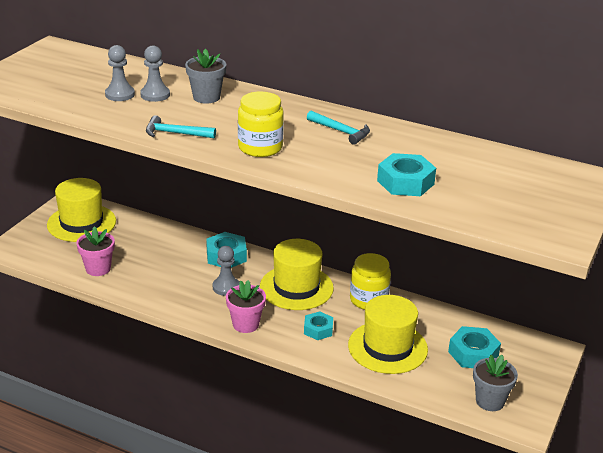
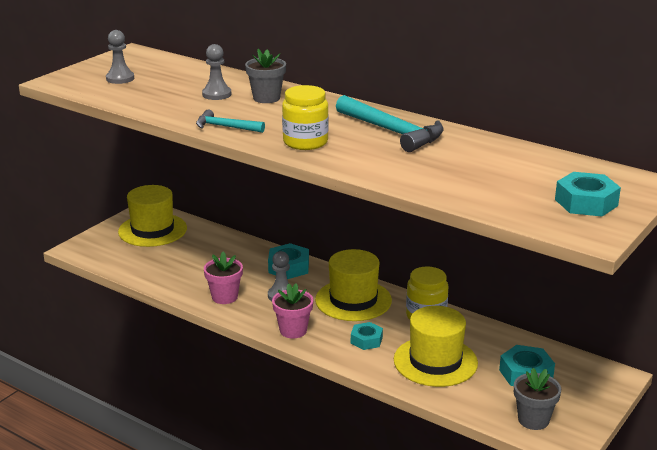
camera: 10 degrees right, 5 degrees down
pink flower pot [76,226,115,276] -> pink flower pot moved to [204,252,243,304]
grey pawn [105,45,135,101] -> grey pawn moved to [106,30,134,84]
turquoise hammer [307,111,370,145] -> turquoise hammer [336,95,444,152], size x1.77
turquoise nut [377,153,436,196] -> turquoise nut moved to [555,172,621,217]

